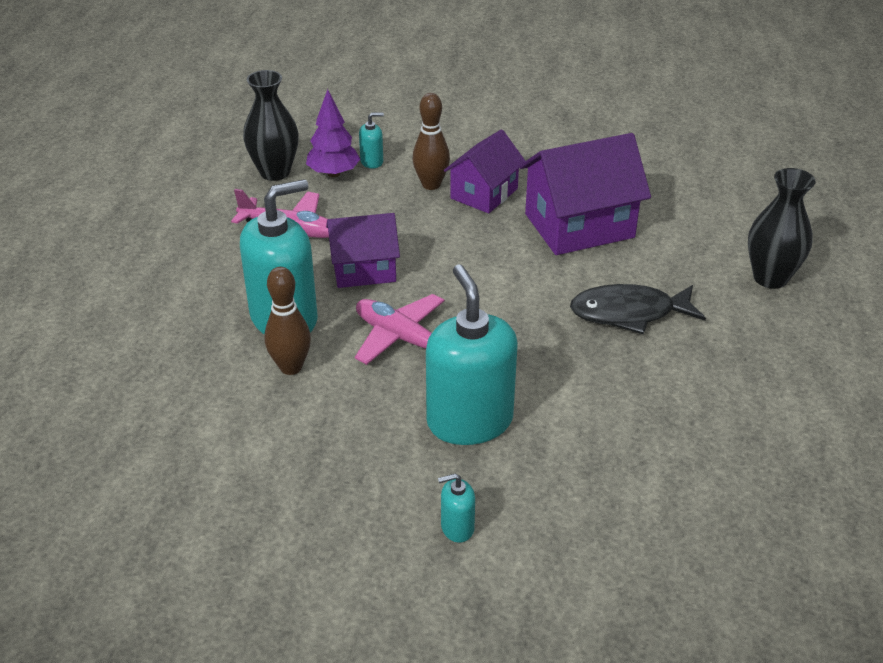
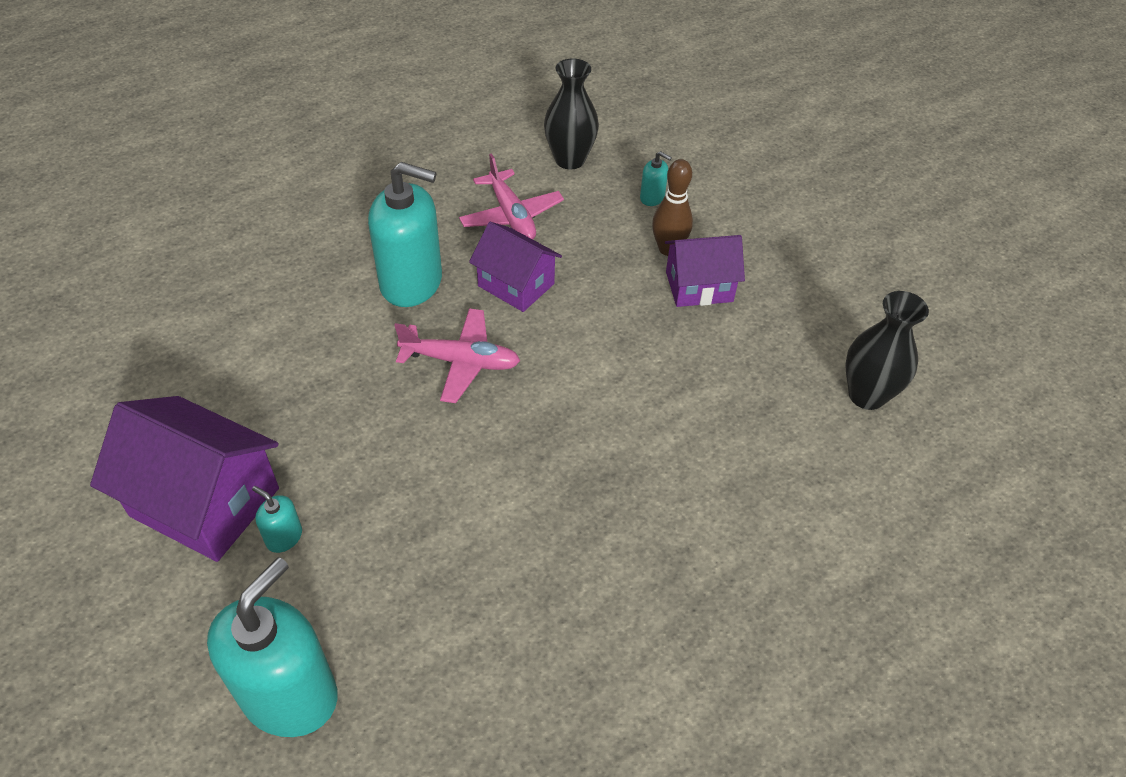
camera: 45 degrees right, 10 degrees up
brown bowling pin [265,267,311,375] -> none
purple tree [306,89,360,177] -> none
pink plane [355,294,444,365] -> pink plane turned 105 degrees clockwise [394,308,520,403]
turquoise soap dispenser [426,265,518,445] -> turquoise soap dispenser moved to [207,557,338,737]
purple house [519,133,651,255] -> purple house moved to [90,396,279,562]
black fish [570,284,706,334] -> none
black vase [748,168,816,289] -> black vase moved to [845,291,929,410]

